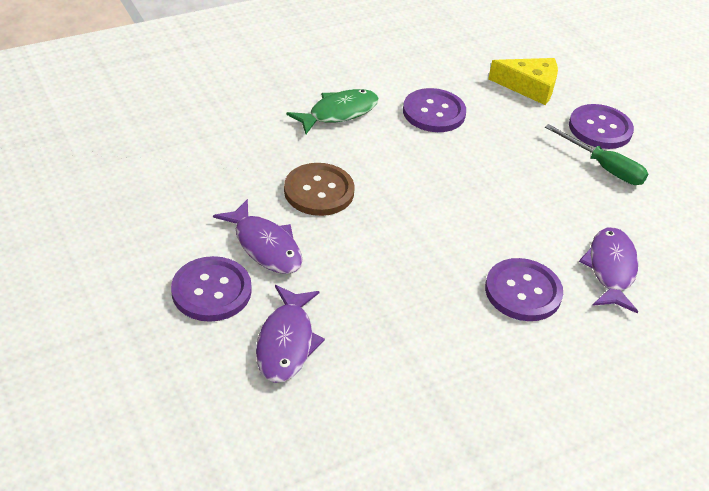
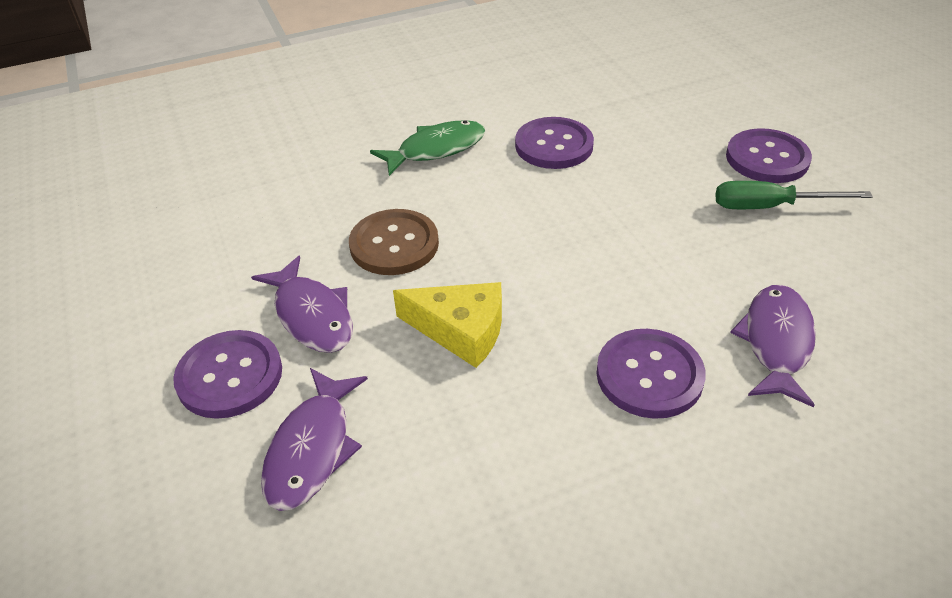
camera: 10 degrees right, 0 degrees up
yellow cheese [488,58,558,105] -> yellow cheese moved to [393,282,502,368]
green screwdriver [545,124,648,185] -> green screwdriver turned 135 degrees clockwise [715,181,873,209]

